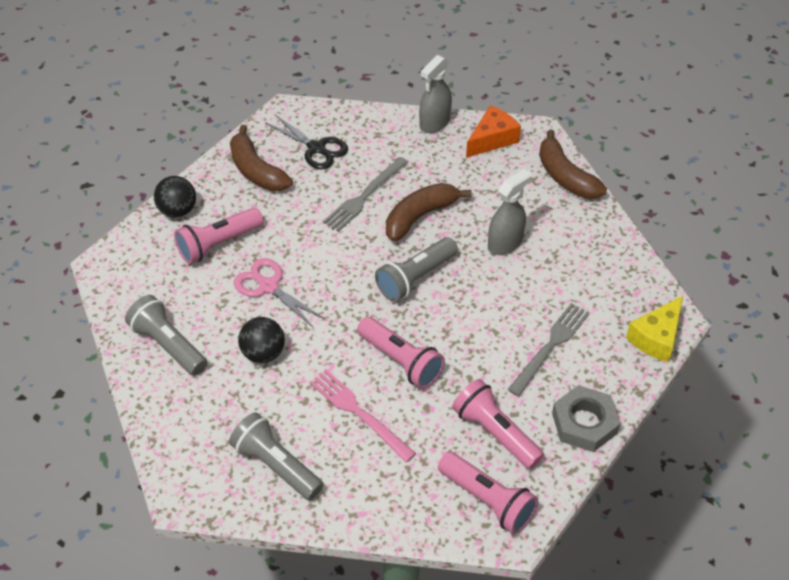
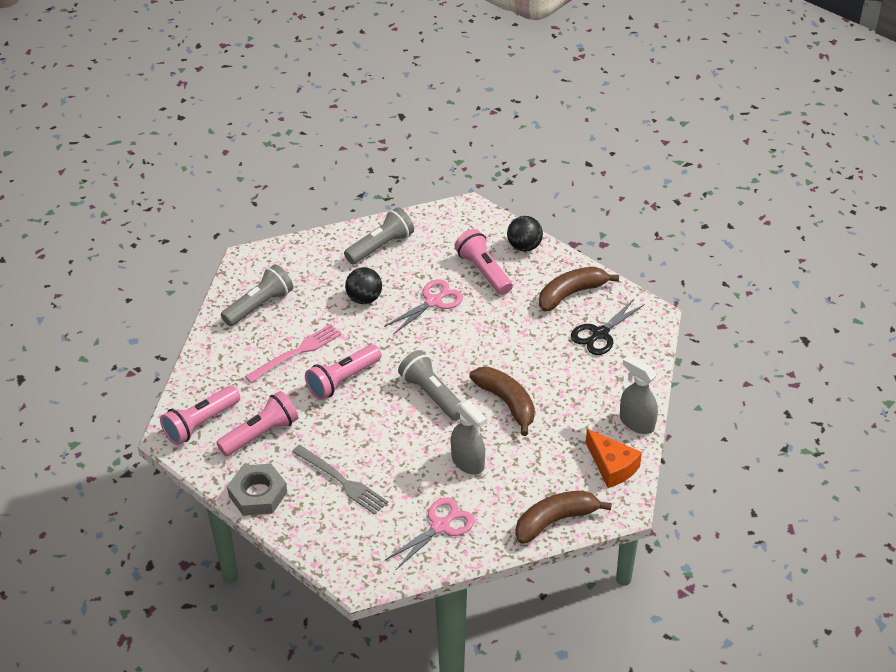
camera: 95 degrees right, 5 degrees down
grey fork [323,157,409,232] -> none
yellow cheese [626,296,683,362] -> none
none -> pink scissors [385,497,475,570]

